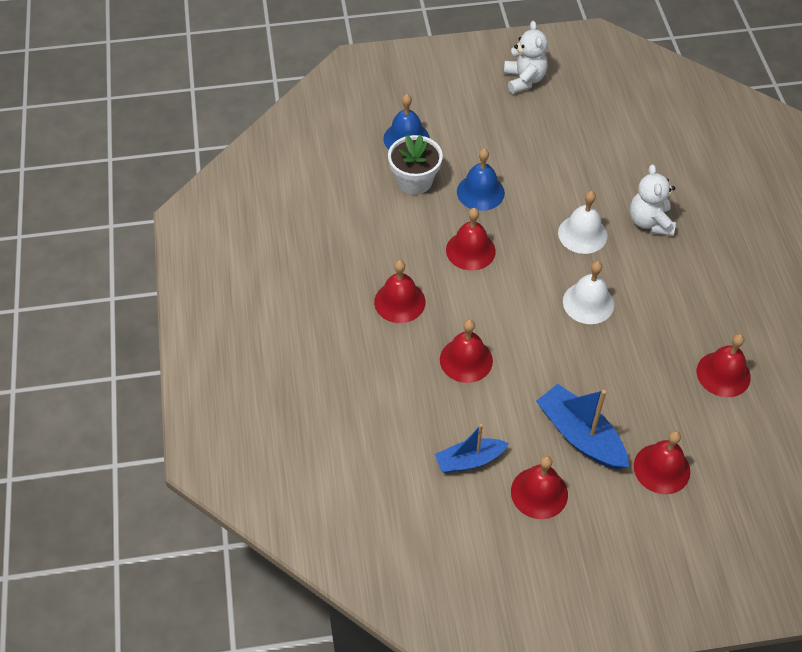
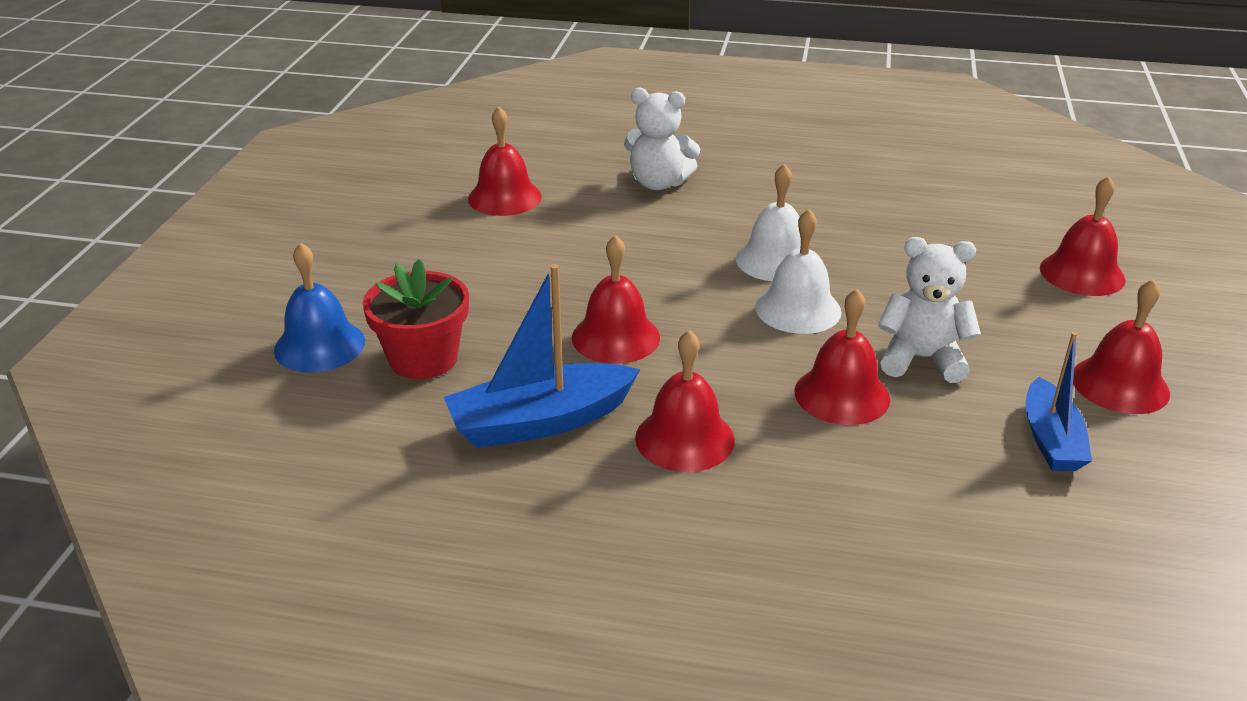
camera: 70 degrees left, 20 degrees down
white flower pot [388,135,443,195] -> red flower pot [362,259,469,379]
blue bell [457,148,505,211] -> none
white teddy bear [504,21,548,94] -> white teddy bear moved to [878,237,981,383]
blue boat [536,384,629,469] -> blue boat moved to [444,264,640,448]
white bell [558,191,607,254] -> white bell moved to [755,209,841,334]
red bell [697,334,751,397] -> red bell moved to [468,106,542,216]

